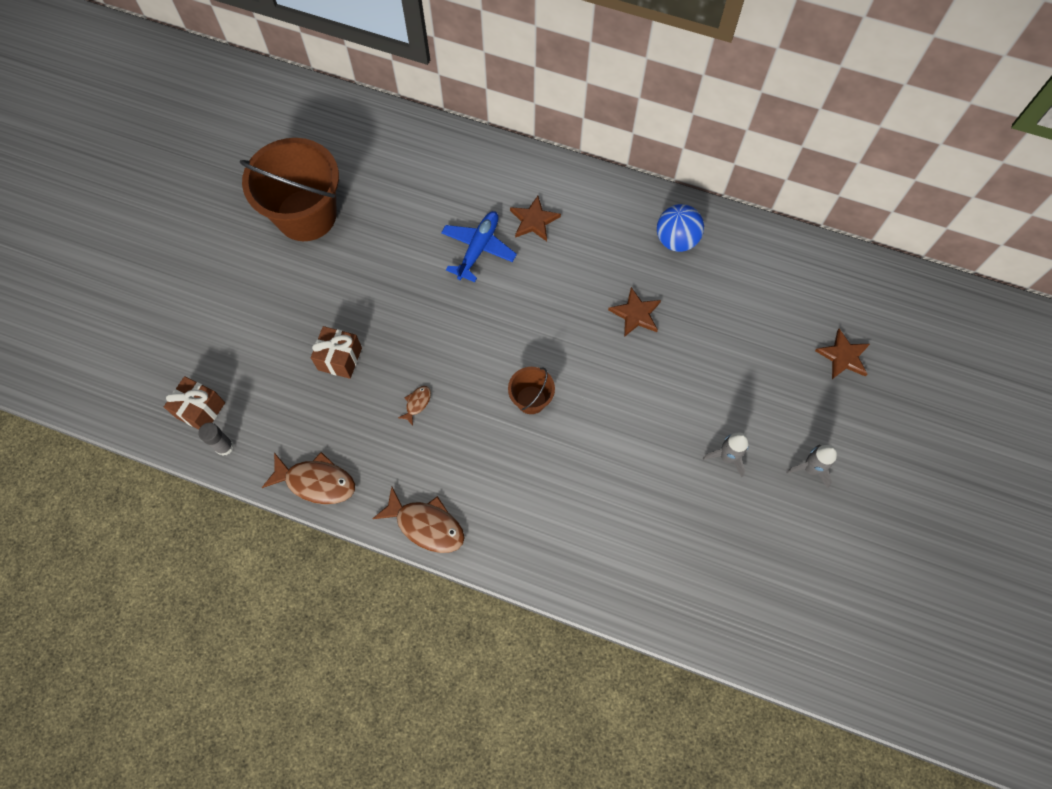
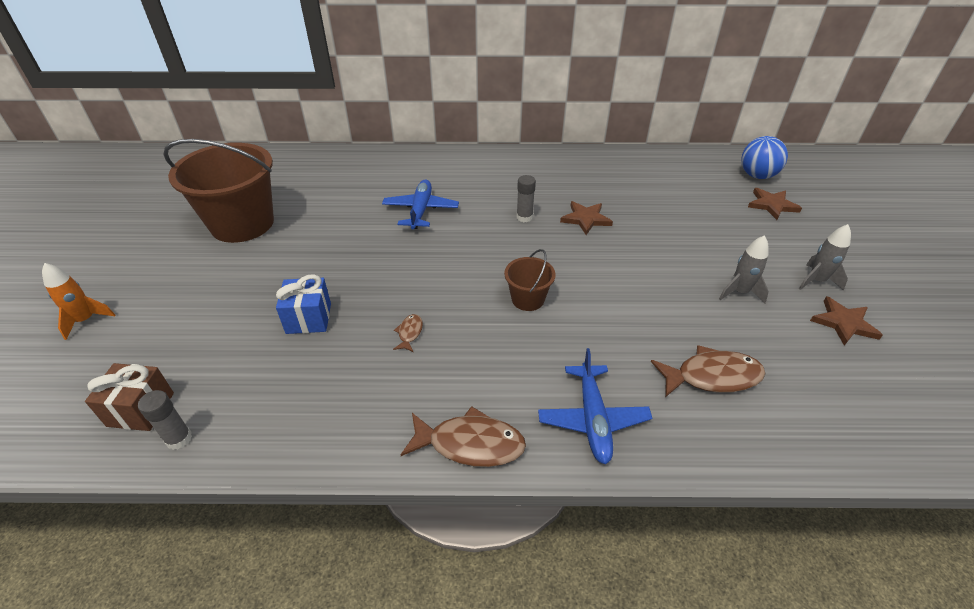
camera: 20 degrees left, 25 degrees down
brown fish [262,452,355,504] -> brown fish moved to [651,345,765,397]
brown gift [311,326,362,379] -> blue gift [276,274,331,334]
brown star [510,196,561,241] -> brown star moved to [810,296,883,346]
blue ball [657,204,704,252] -> blue ball moved to [741,136,788,179]
none -> orange rocket [42,263,115,340]
none -> grey glue stick [516,175,536,222]
none -> blue plane [538,348,652,464]

